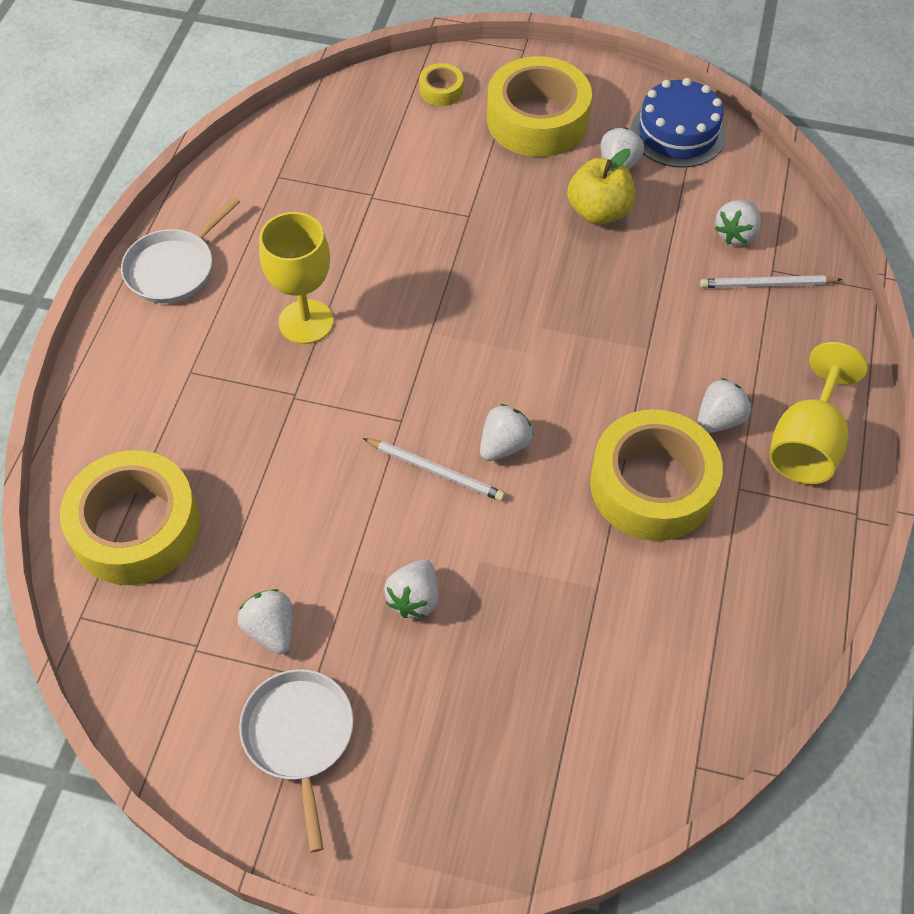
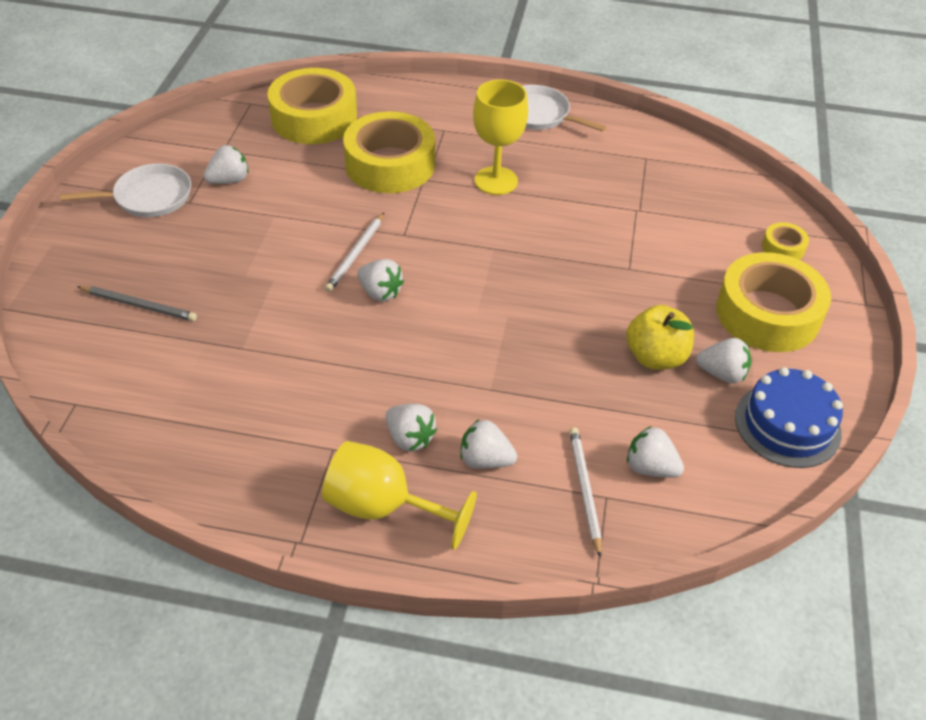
camera: 85 degrees right, 10 degrees down
white strawberry [384,560,438,618] -> white strawberry moved to [460,419,517,468]
yellow tape [590,409,723,541] -> yellow tape moved to [343,111,435,193]
none -> grey pencil [77,286,197,321]

